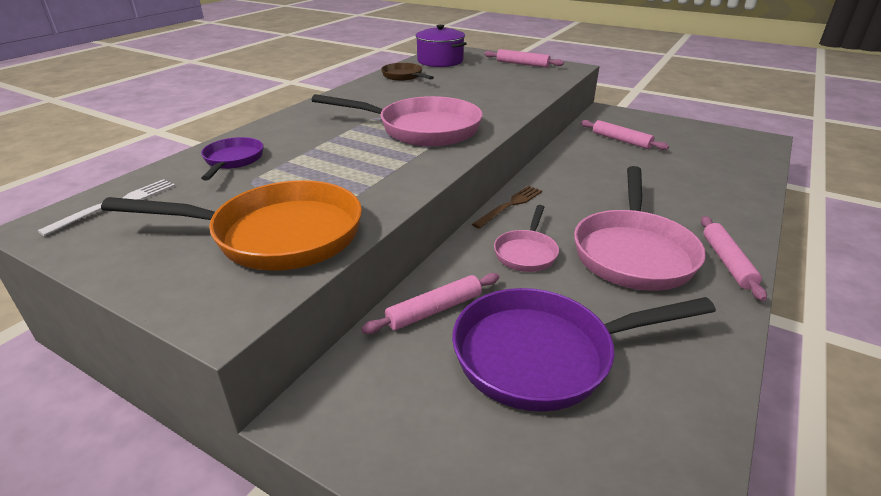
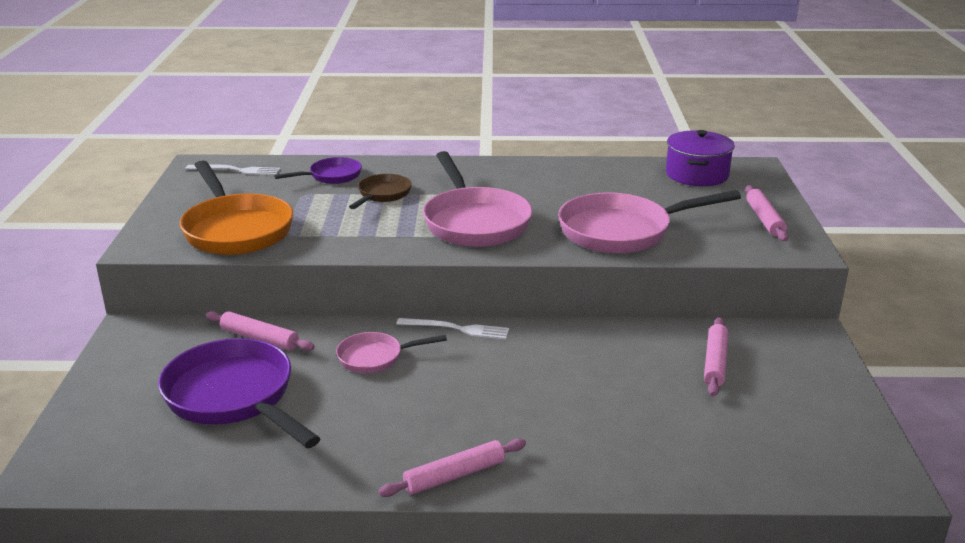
camera: 60 degrees right, 5 degrees down
brown pan [381,63,434,81] -> brown pan moved to [349,174,412,209]
brown fork [472,186,542,229] -> white fork [396,318,509,340]
pink pan [574,166,706,291] -> pink pan moved to [558,190,741,254]

